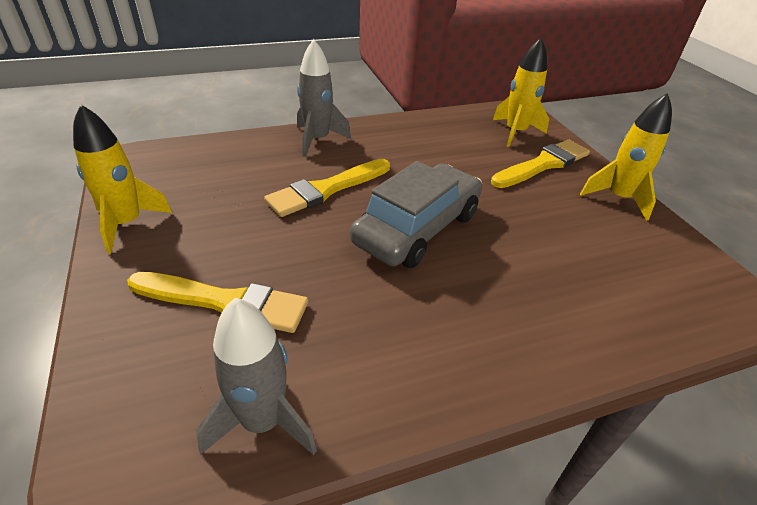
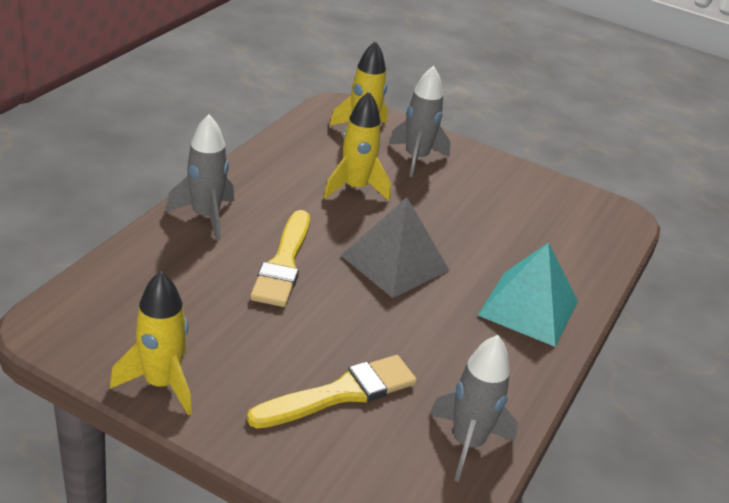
camera: 45 degrees left, 5 degrees down
grey car [350,161,482,268] -> grey pyramid [340,197,450,298]
yellow brush [491,139,590,188] -> grey rocket [389,66,451,177]
yellow rocket [580,93,672,221] -> yellow rocket moved to [324,92,391,201]
none -> turquoise pyramid [478,242,578,347]

